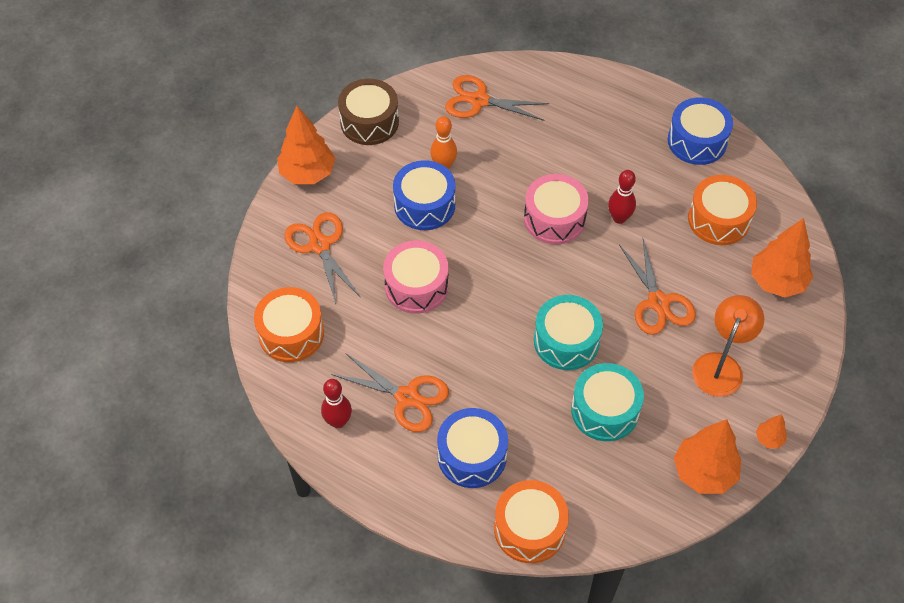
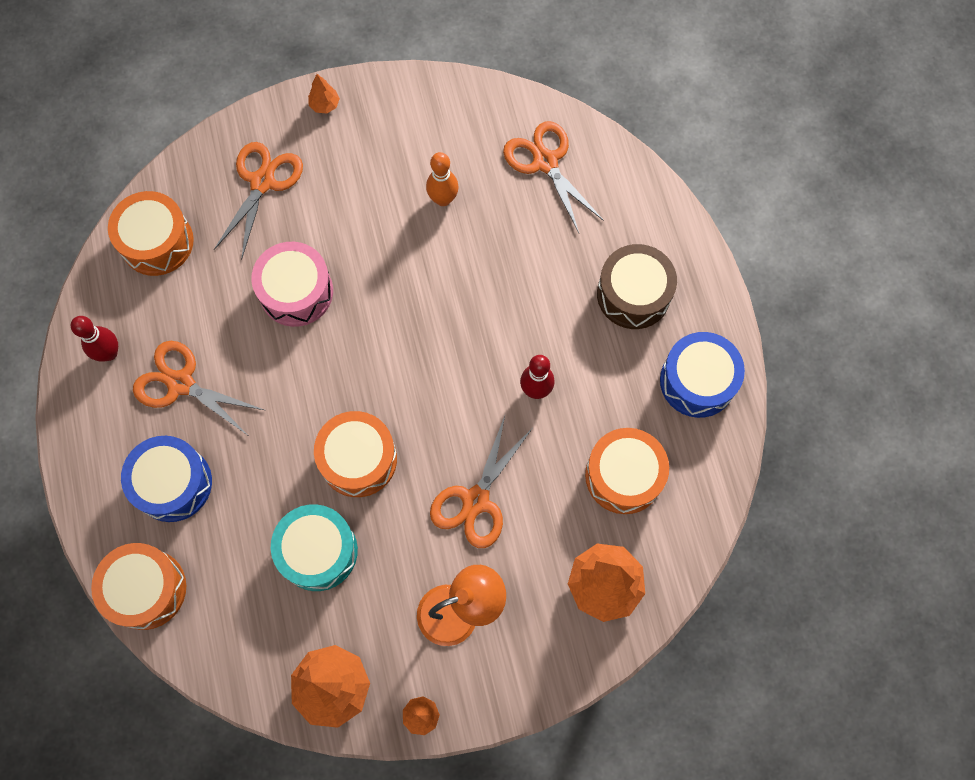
camera: 45 degrees right, 15 degrees up
orange tree [277,106,335,184] -> orange tree [308,74,340,113], size x0.47
orange scissors [331,353,449,432] -> orange scissors turned 135 degrees clockwise [133,341,264,435]
brown drum [338,79,399,145] -> brown drum moved to [597,244,677,329]
blue drum [393,160,456,230] -> none
pink drum [524,174,589,245] -> none
turquoise drum [534,295,603,370] -> orange drum [314,411,397,497]

